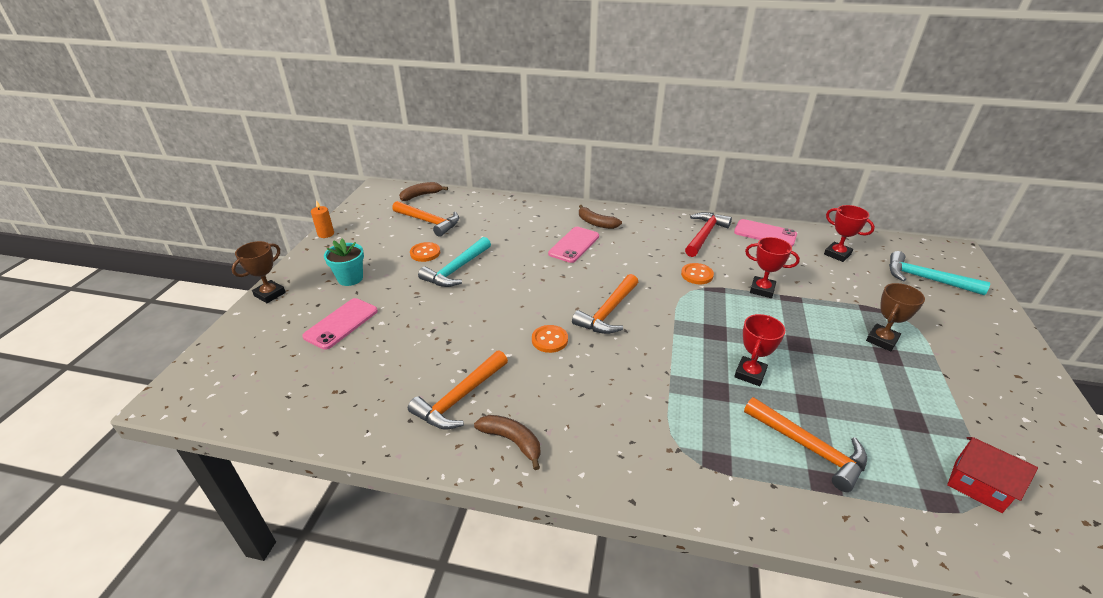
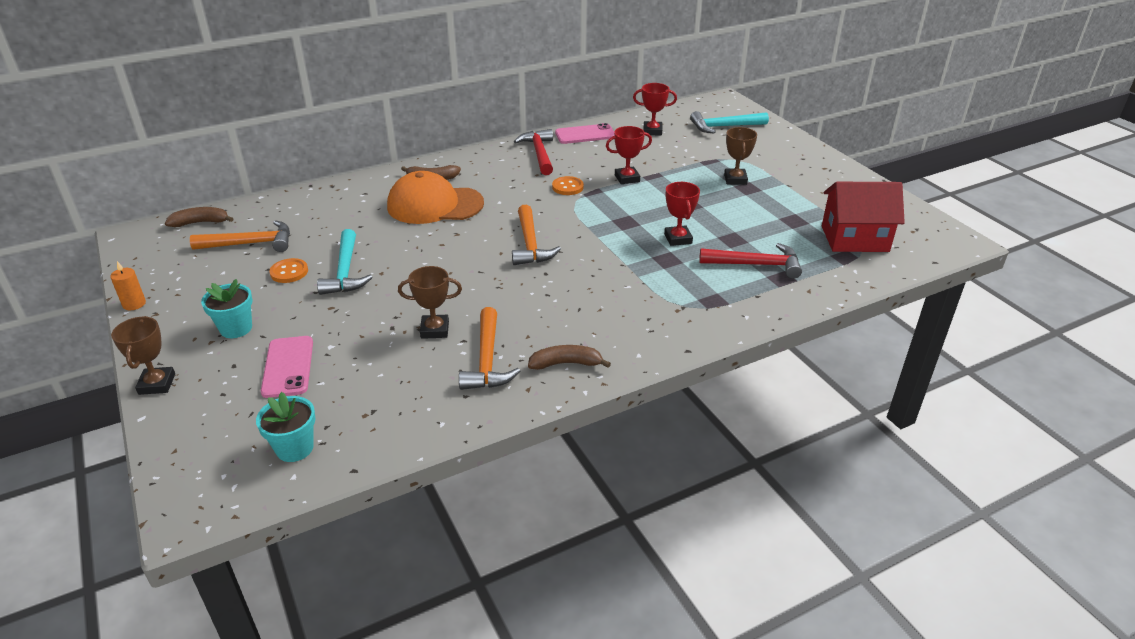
camera: 40 degrees left, 0 degrees up
brown banana [399,182,448,201] -> brown banana turned 60 degrees clockwise [165,207,233,227]
orange button [532,325,568,353] -> none
pink phone [548,227,599,263] -> orange cap [387,171,484,224]
orange hammer [744,397,867,492] -> red hammer [699,243,802,279]
red house [947,437,1038,513] -> red house [822,182,905,252], size x1.62
none -> turquoise flower pot [256,392,316,462]
none -> brown trophy [398,266,462,339]

